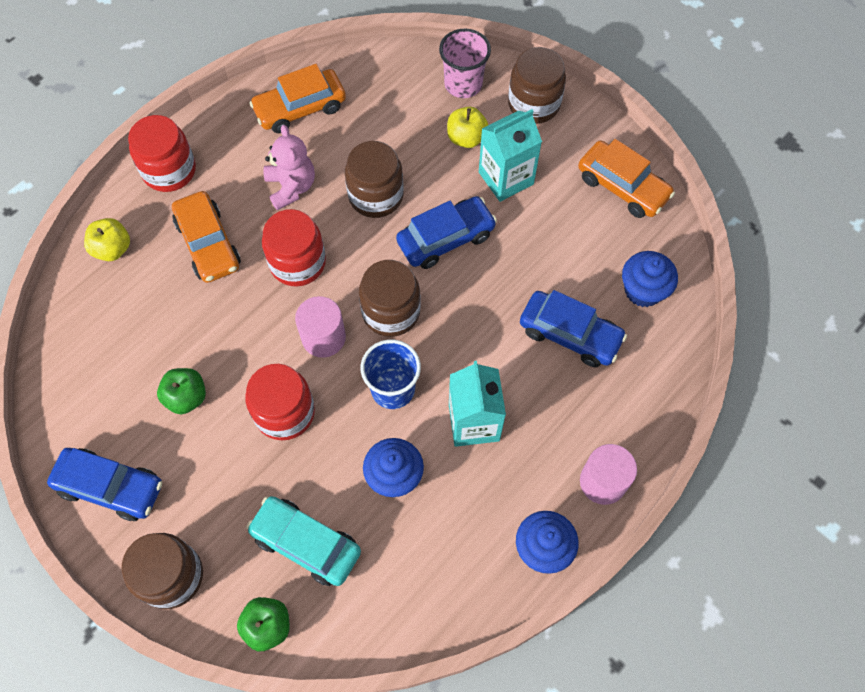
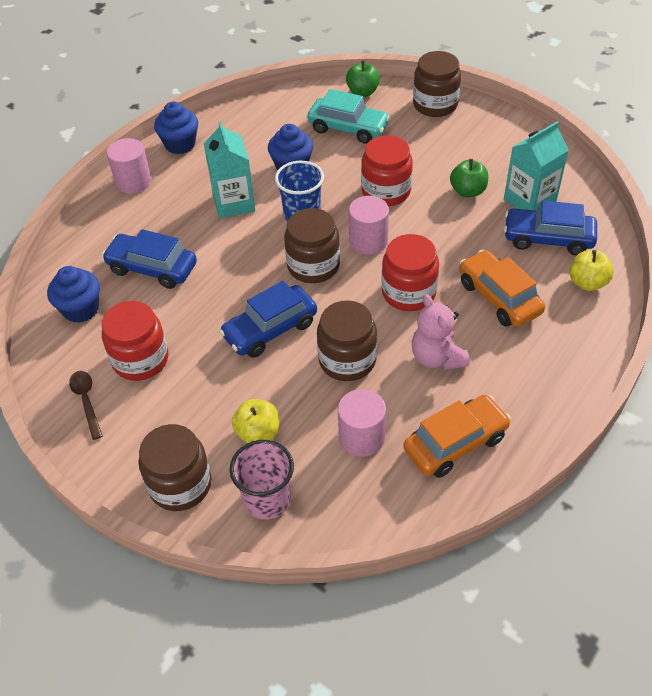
camera: 175 degrees right, 15 degrees down
blue car [47,448,162,521] -> blue car moved to [504,201,597,256]
red jar [128,115,196,192] -> red jar moved to [102,301,169,381]
turquoise carton [479,109,542,202] -> turquoise carton moved to [504,121,569,211]
orange car [578,139,675,218] -> brown spoon [69,371,103,440]
none -> pink cylinder [338,389,386,457]

